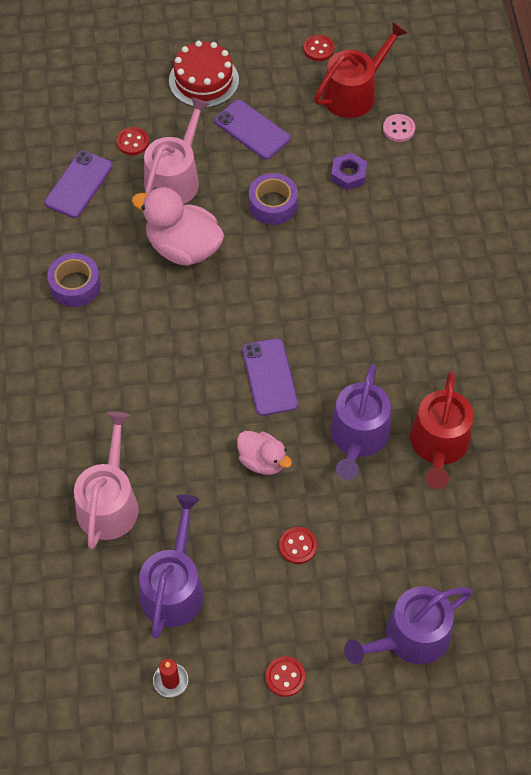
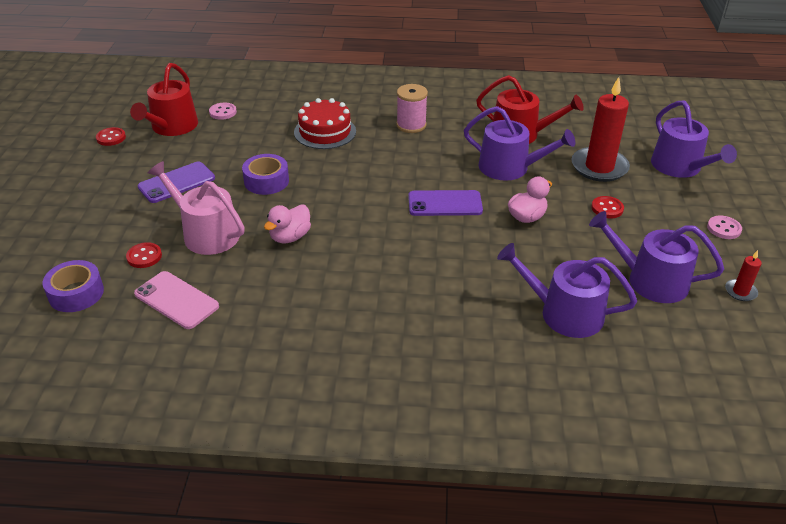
camera: 80 degrees left, 20 degrees down
purple phone [45,150,113,218] -> pink phone [134,271,219,329]
purple tape [47,253,101,307] -> purple tape moved to [43,260,104,312]
pink watering can [74,411,139,549] -> purple watering can [497,243,637,338]
pink duck [132,187,224,266] -> pink duck [264,205,311,243], size x0.60
red cake [169,41,239,108] -> red cake moved to [294,98,356,149]
red button [265,656,305,697] -> pink button [707,215,742,239]
red watering can [314,21,408,118] -> red watering can turned 135 degrees counterclockwise [130,63,198,136]
purple nut [331,152,367,190] -> none
none -> pink spool [396,84,428,133]
none -> red candle [572,77,630,182]

